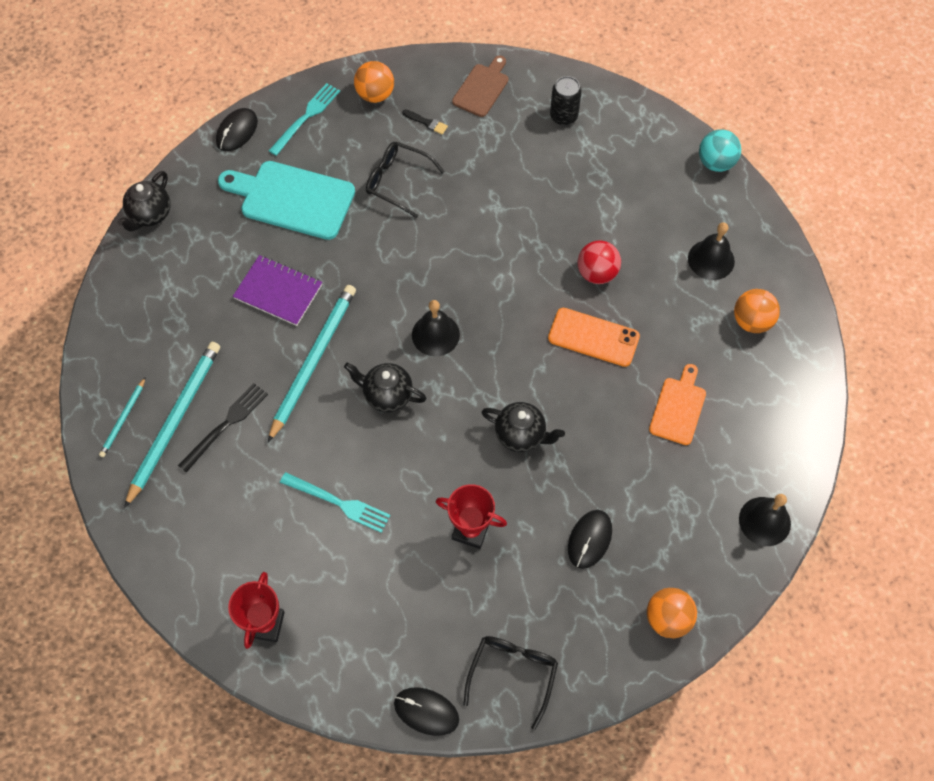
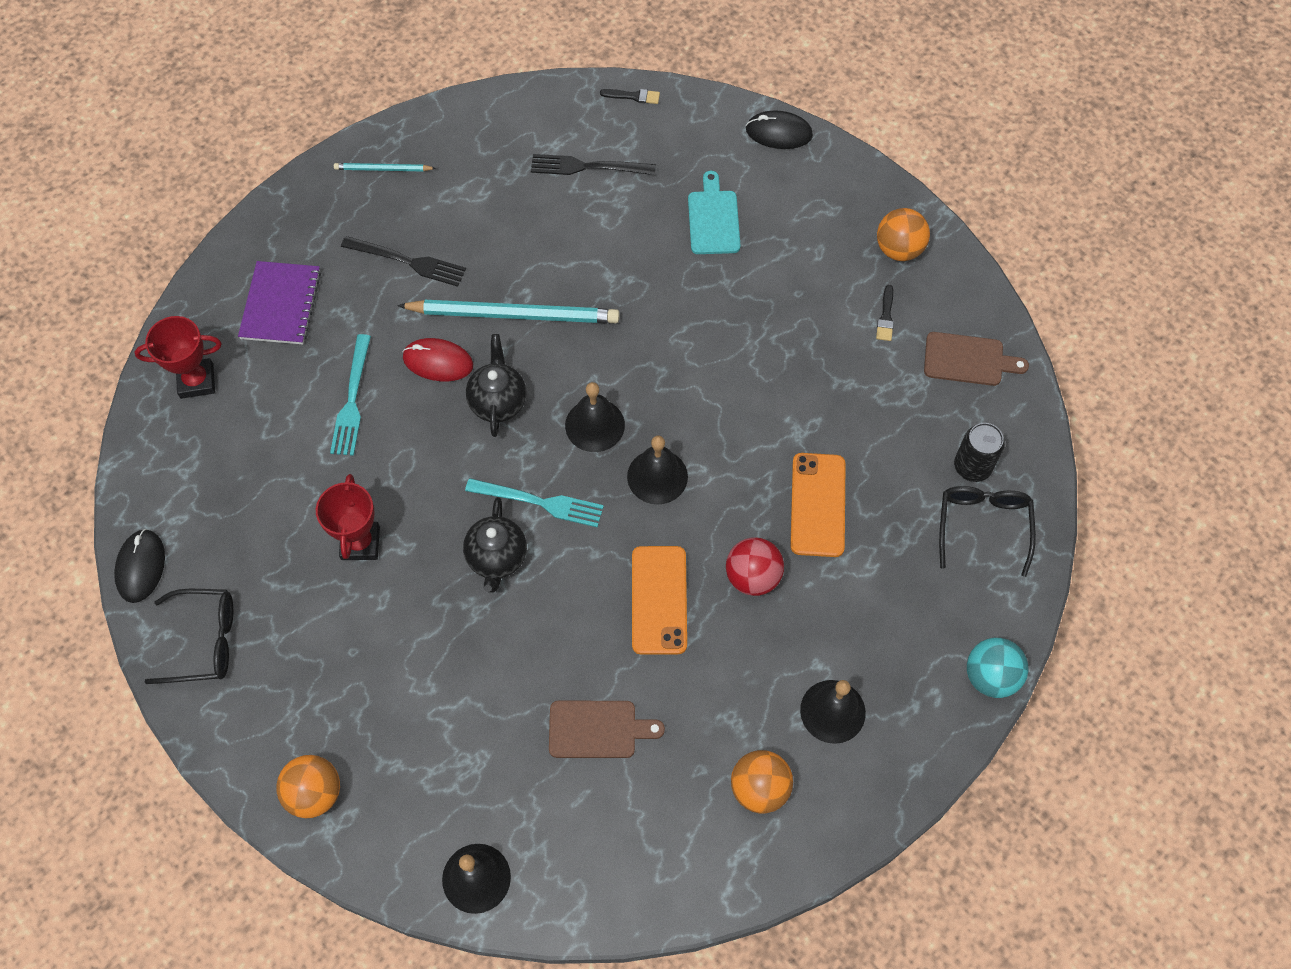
camera: 70 degrees right, 0 degrees up
black teapot [117,171,171,232] -> black brush [600,89,660,104]
turquoise pencil [124,342,220,508] -> none
turquoise cutting board [218,161,355,240] -> turquoise cutting board [688,171,741,254], size x0.59
purple notebook [233,255,322,326] -> purple notebook moved to [238,261,321,344]
turquoise fork [269,83,340,156] -> turquoise fork moved to [465,478,604,528]
black glasses [366,142,445,218] -> black glasses moved to [939,486,1036,577]
black mouse [568,510,612,569] -> none
orange cutting board [649,364,706,445] -> brown cutting board [549,701,665,758]
none -> red mouse [403,338,473,381]
none -> black fork [531,154,656,175]
none -> black bell [627,436,688,505]
none -> orange phone [790,453,846,557]

